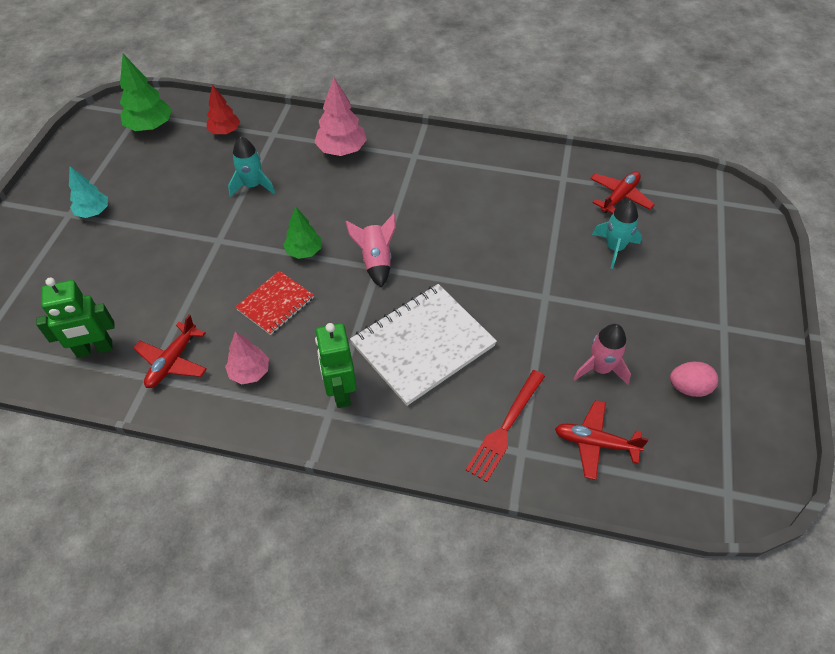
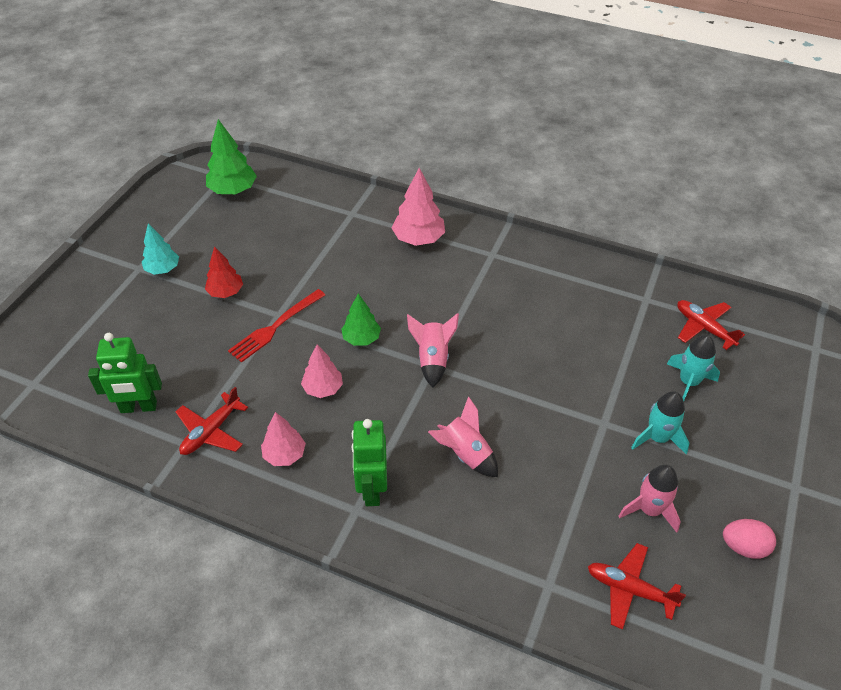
camera: 10 degrees right, 5 degrees down
red tree [207,85,240,134] -> red tree moved to [205,246,243,298]
turquoise rocket [228,136,275,197] -> turquoise rocket moved to [631,391,689,454]
red notebook [235,271,314,335] -> pink tree [301,344,343,398]
white notebook [350,284,497,406] -> pink rocket [428,396,498,477]
red fork [466,370,545,482] -> red fork moved to [228,289,325,363]
red plane [590,171,655,214] -> red plane turned 90 degrees counterclockwise [677,300,745,350]

